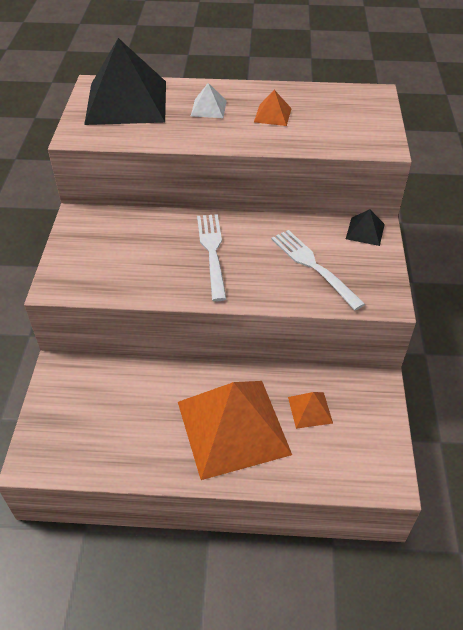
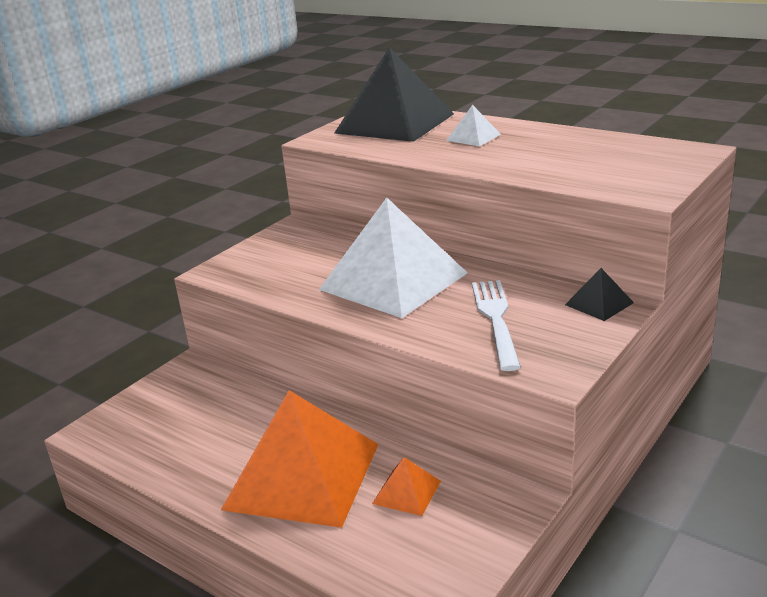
camera: 35 degrees right, 20 degrees down
white fork [197,214,226,301] -> white pyramid [319,198,467,318]
orange pyramid [254,90,292,126] -> none

